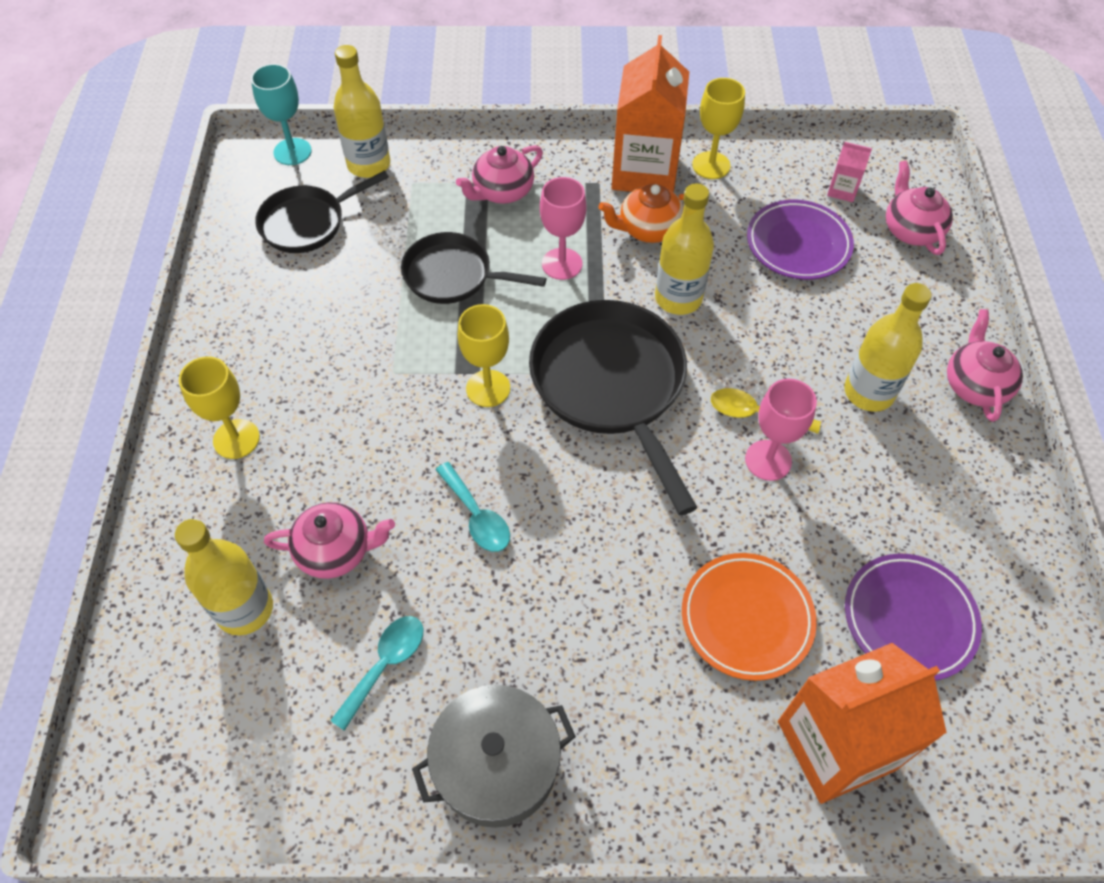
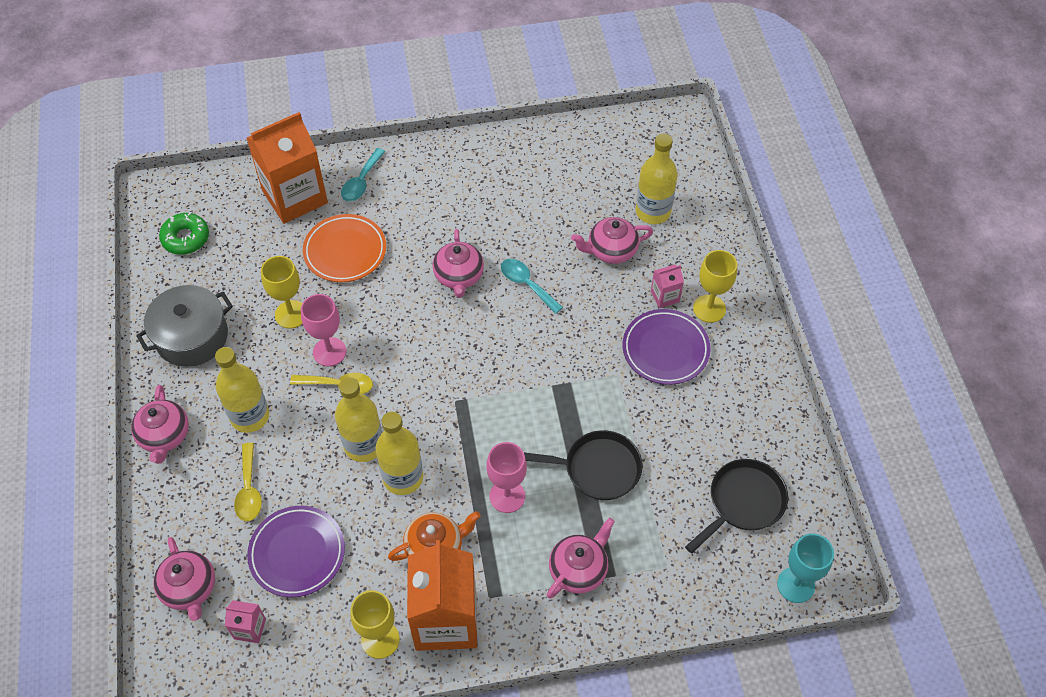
camera: 170 degrees right, 0 degrees up
turquoise spoon [330,616,423,731] -> turquoise spoon moved to [341,148,386,201]
yellow bottle [333,45,390,178] -> yellow bottle moved to [335,377,382,462]
grey pot [412,685,576,828] -> grey pot moved to [136,285,233,367]
yellow goblet [458,304,510,407] -> yellow goblet moved to [261,256,302,329]
black pan [529,300,698,515] -> none
purple plate [845,554,982,681] -> purple plate moved to [623,309,711,385]
none -> green donut [159,212,209,255]
none -> yellow spoon [234,443,262,521]
none -> pink teapot [433,229,484,298]
none -> pink carton [651,264,684,308]

